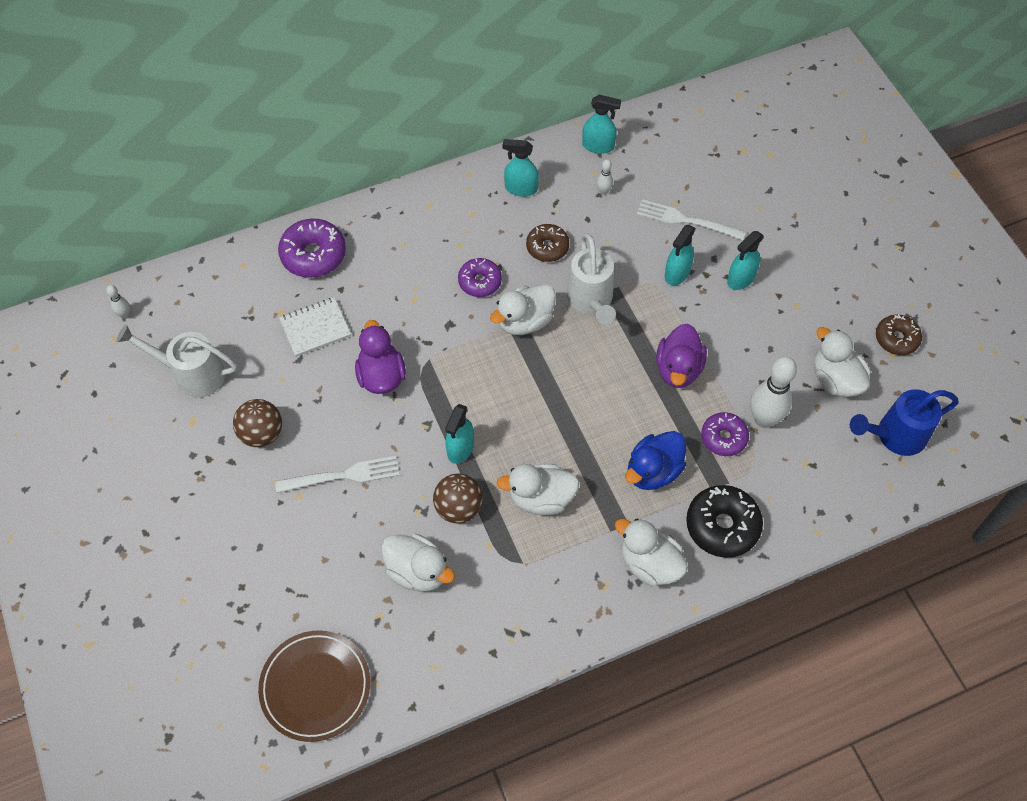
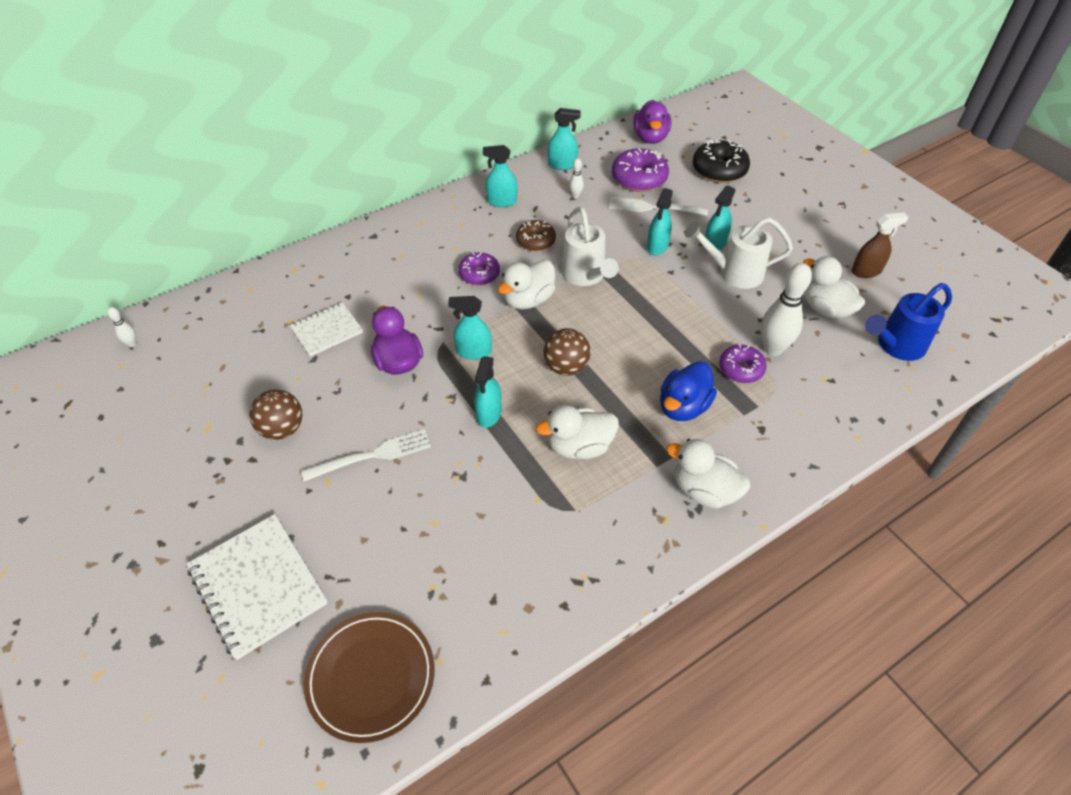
camera: 10 degrees left, 10 degrees down
white watering can [116,324,237,398] -> white watering can moved to [685,217,793,289]
purple donut [278,219,346,278] -> purple donut moved to [612,148,669,192]
white duck [381,533,455,592] -> none
brown ball [433,474,483,523] -> brown ball moved to [543,328,591,376]
purple duck [656,324,707,388] -> purple duck moved to [633,100,671,144]
black donut [686,485,763,558] -> black donut moved to [693,139,750,183]
brown donut [876,314,922,355] -> brown spray bottle [851,213,908,278]
none -> white notebook [187,514,328,660]
none -> turquoise spray bottle [448,296,492,360]

